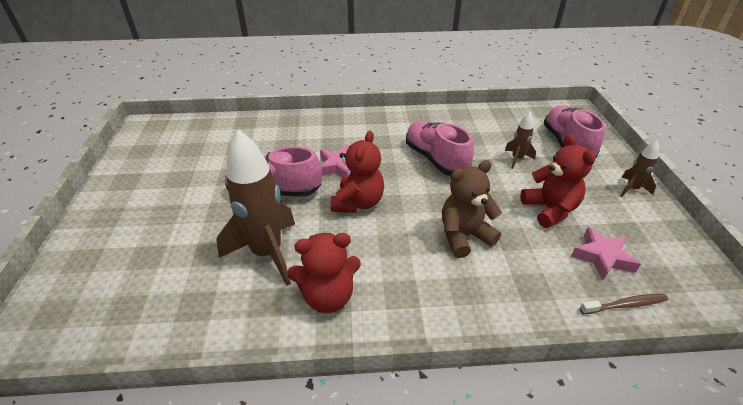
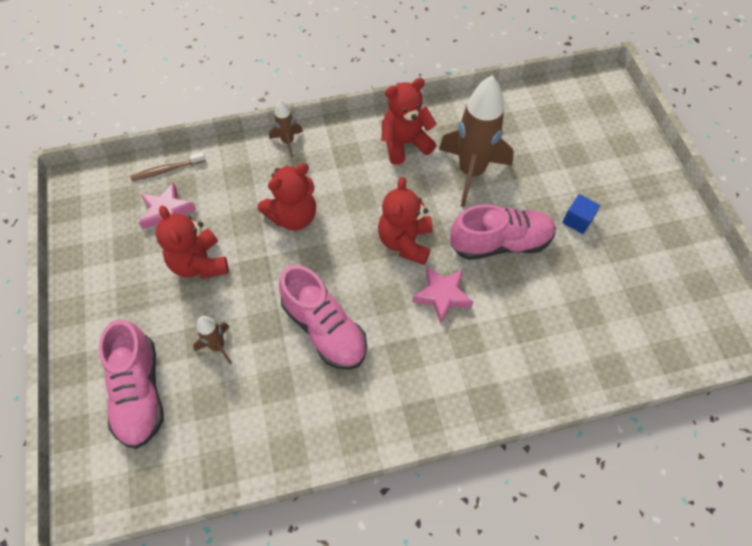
camera: 170 degrees right, 20 degrees up
brown teddy bear [442,160,502,258] -> red teddy bear [258,163,316,231]
brown rocket [620,140,659,197] -> brown rocket moved to [269,100,303,158]
none -> blue cube [562,194,600,234]

